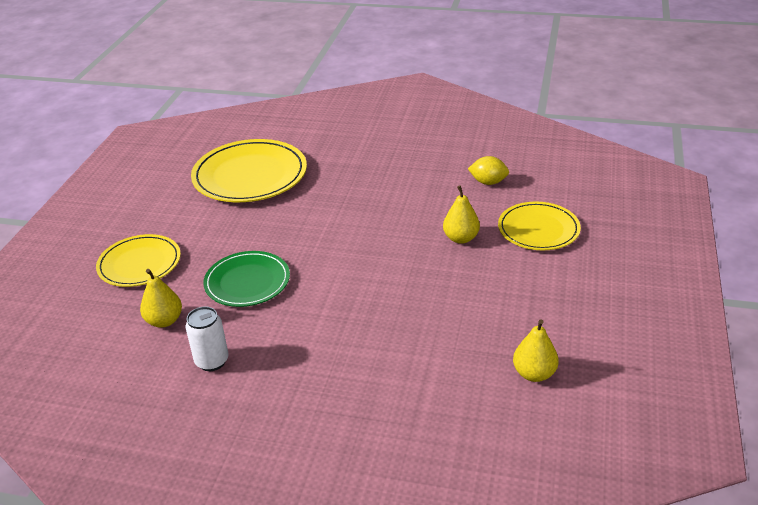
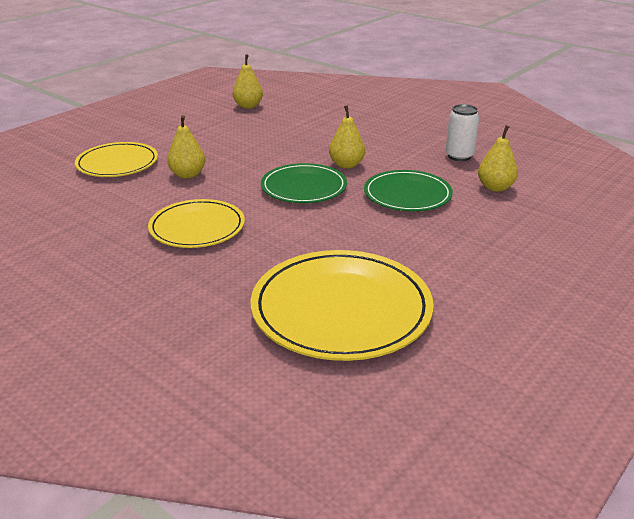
camera: 155 degrees left, 5 degrees down
yellow plate [96,234,181,287] -> yellow plate moved to [148,199,245,248]
yellow lemon [468,156,509,185] -> none
none -> green plate [261,163,347,203]
none -> yellow pear [329,105,365,169]

